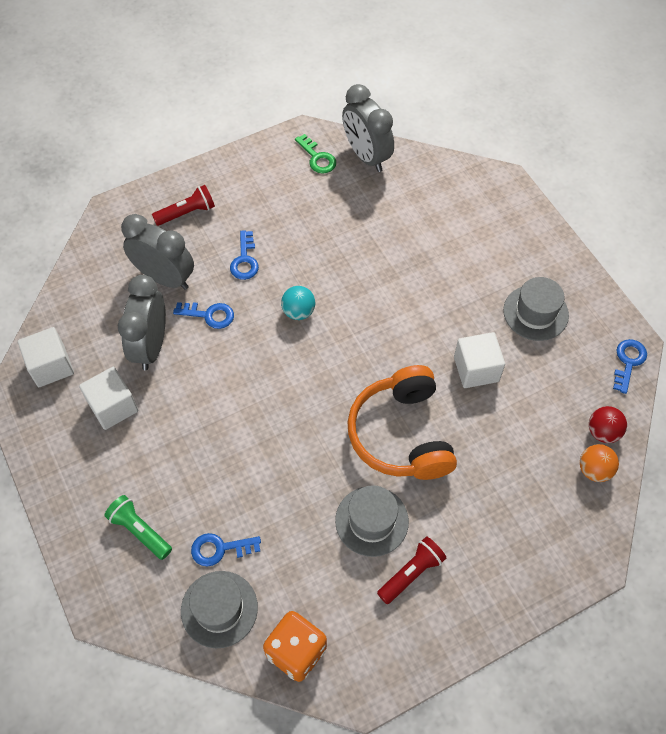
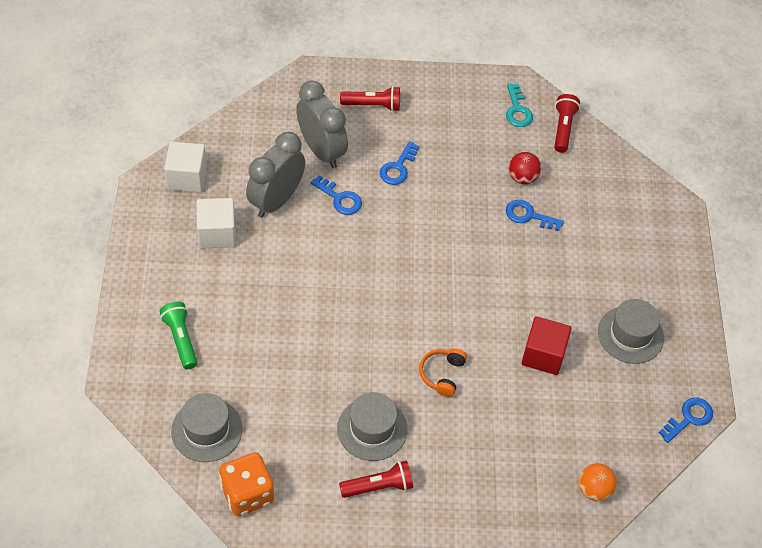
camera: 25 degrees right, 5 degrees down
blue key [191,533,261,567] -> blue key moved to [506,200,564,231]
turquoise ball [281,286,315,320] -> none
green key [295,134,336,174] -> turquoise key [506,84,533,127]
grey clock [342,84,394,172] -> red flashlight [554,94,580,153]
orange headphones [347,365,457,480] -> orange headphones [419,348,467,397], size x0.45
white cube [454,332,505,388] -> red cube [521,316,572,375]
red ball [589,406,627,443] -> red ball moved to [509,152,541,184]

